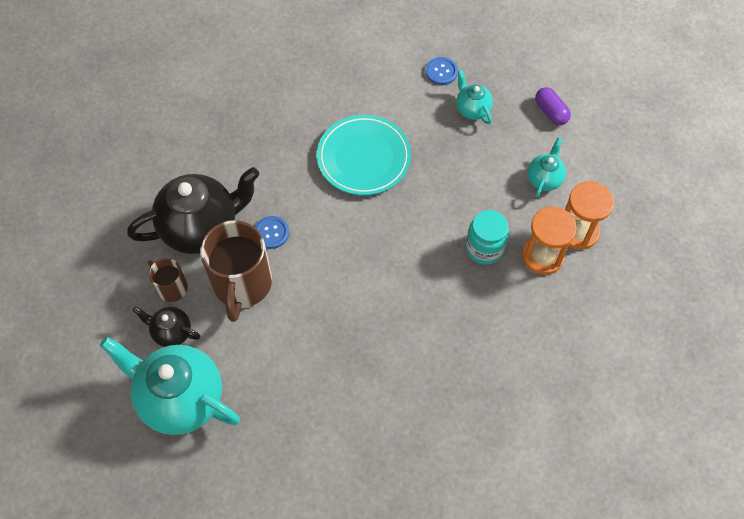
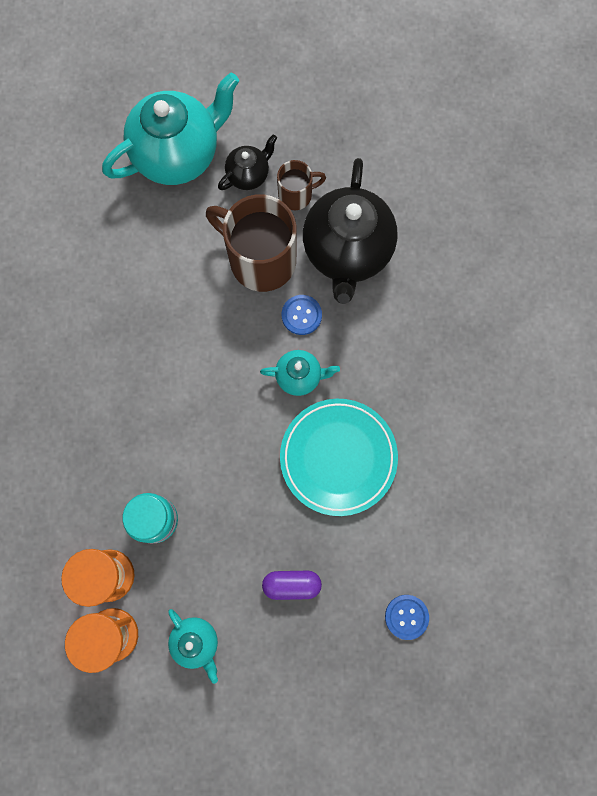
camera: 120 degrees right, 15 degrees up
turquoise teapot [456,69,493,124] -> turquoise teapot moved to [260,350,340,396]
purple capsule [535,87,571,125] -> purple capsule moved to [262,571,322,600]

